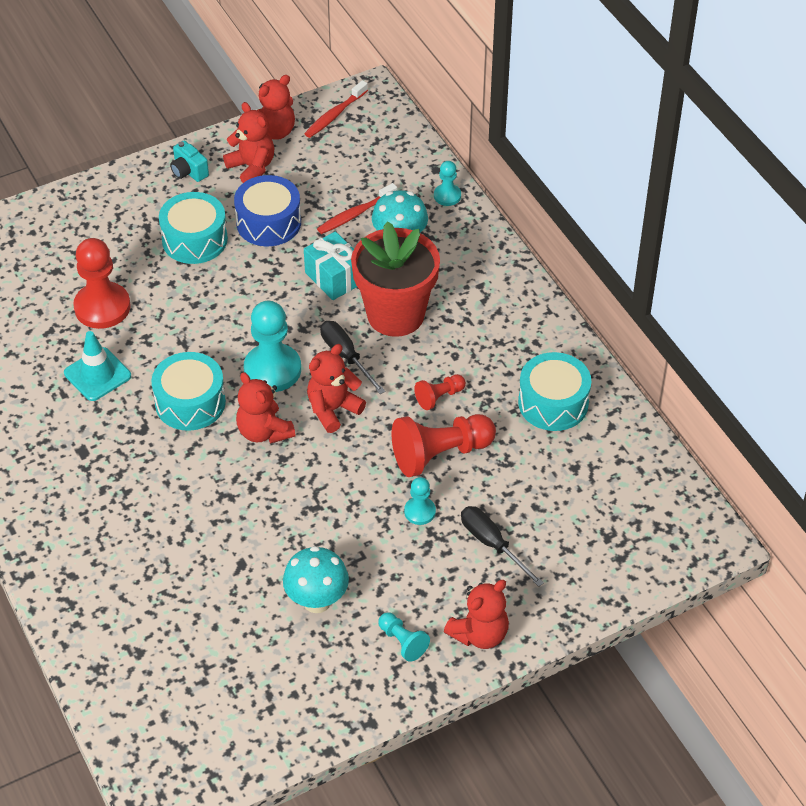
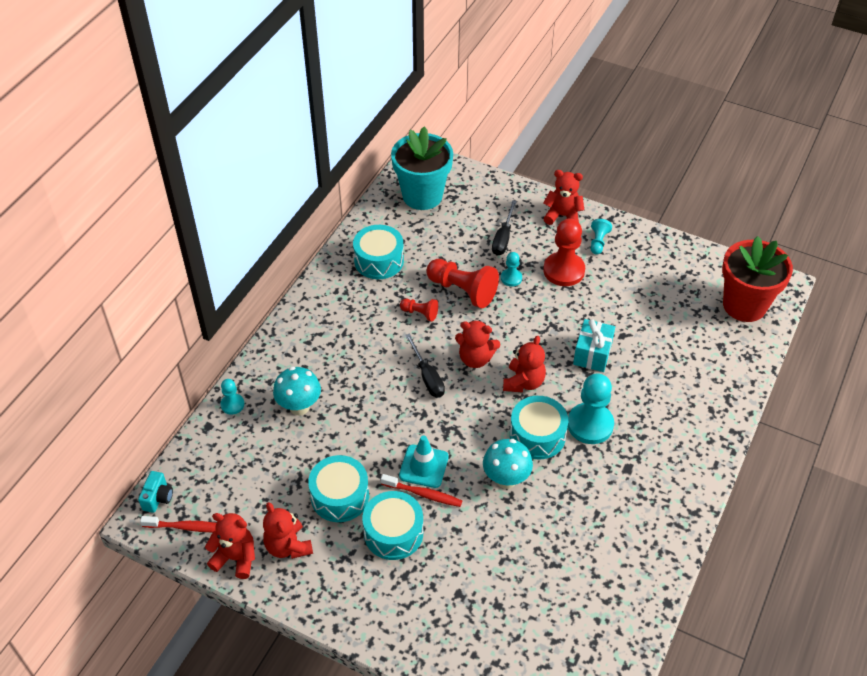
camera: 125 degrees left, 0 degrees up
turquoise traffic cone [64,331,131,401] -> turquoise traffic cone moved to [399,435,449,488]
red pawn [73,238,130,329] -> red pawn moved to [543,218,585,286]
turquoise camera [170,141,209,182] -> turquoise camera moved to [138,471,173,513]
red teddy bear [223,102,275,183] -> red teddy bear turned 45 degrees counterclockwise [263,502,313,559]
blue drum [234,175,301,246] -> turquoise drum [308,455,369,522]
turquoise pawn [244,301,301,392] -> turquoise pawn moved to [568,374,614,444]
turquoise mushroom [283,546,349,613] -> turquoise mushroom moved to [483,439,533,489]
turquoise gift [304,231,357,300] -> turquoise gift moved to [573,319,615,372]
red toothbrush [317,183,397,234] -> red toothbrush moved to [381,474,462,507]
black screwdriver [320,321,385,394] -> black screwdriver turned 45 degrees counterclockwise [405,333,445,397]
red flower pot [351,221,440,337] -> red flower pot moved to [722,236,793,322]
none -> turquoise flower pot [391,127,453,210]

